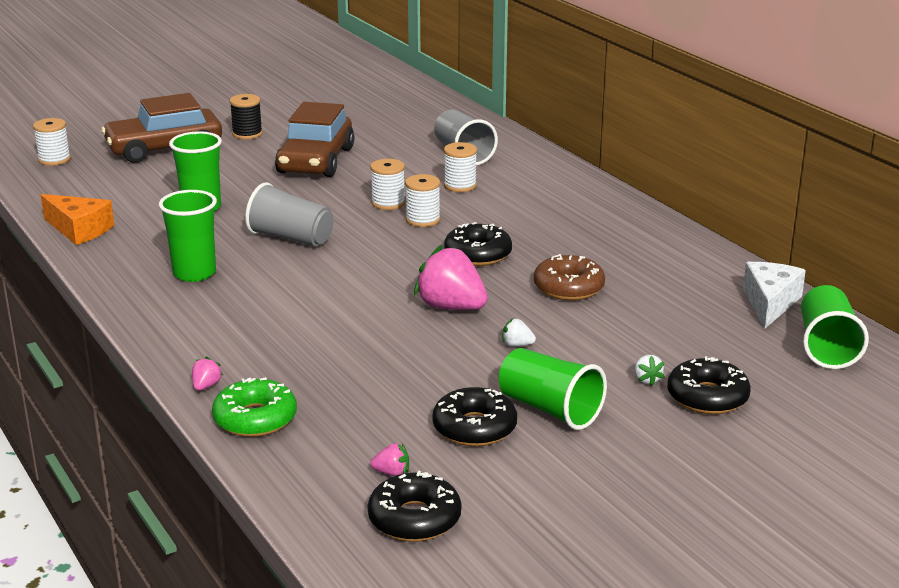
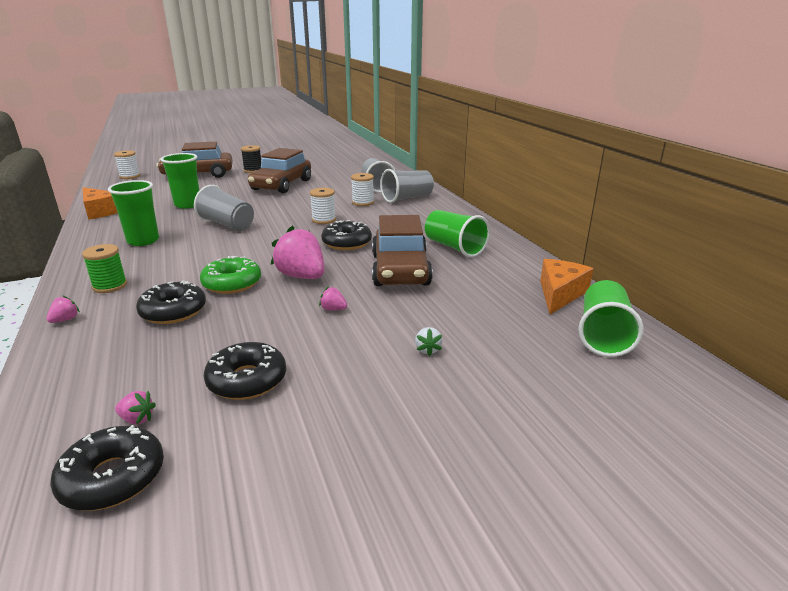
camera: 10 degrees right, 0 degrees up
green donut [212,377,297,437] -> green donut moved to [200,256,261,294]
white spool [370,159,405,210] -> none
green cup [499,348,607,430] -> green cup moved to [425,210,490,257]
white strawberry [502,318,536,347] -> pink strawberry [319,287,347,310]
brown donut [534,254,605,300] -> brown car [372,215,433,286]
black donut [667,356,751,414] -> black donut moved to [136,280,206,324]
white cheese [743,262,806,329] -> orange cheese [540,259,593,314]
none -> green spool [82,244,127,293]
none -> grey cup [380,169,434,203]

